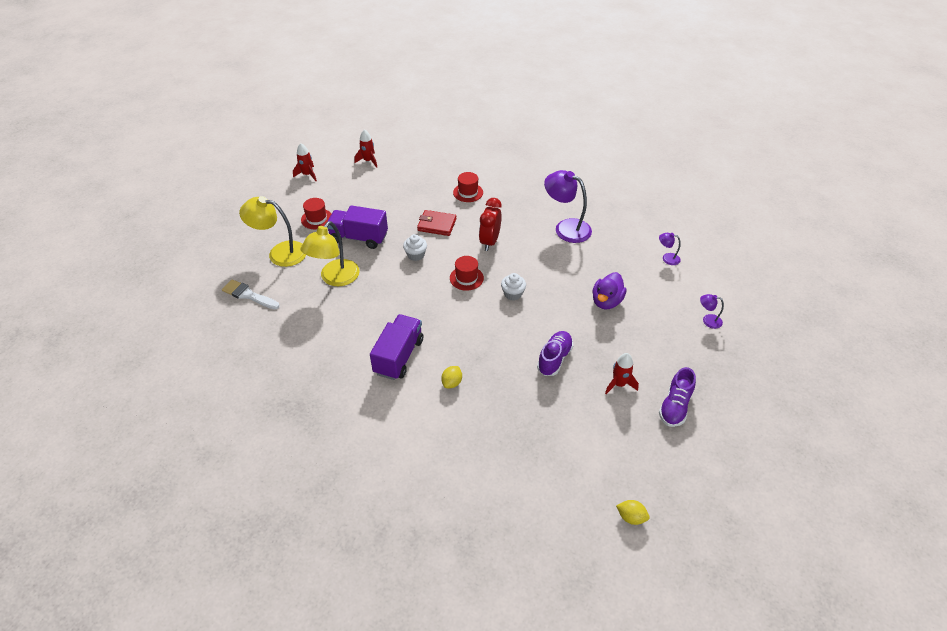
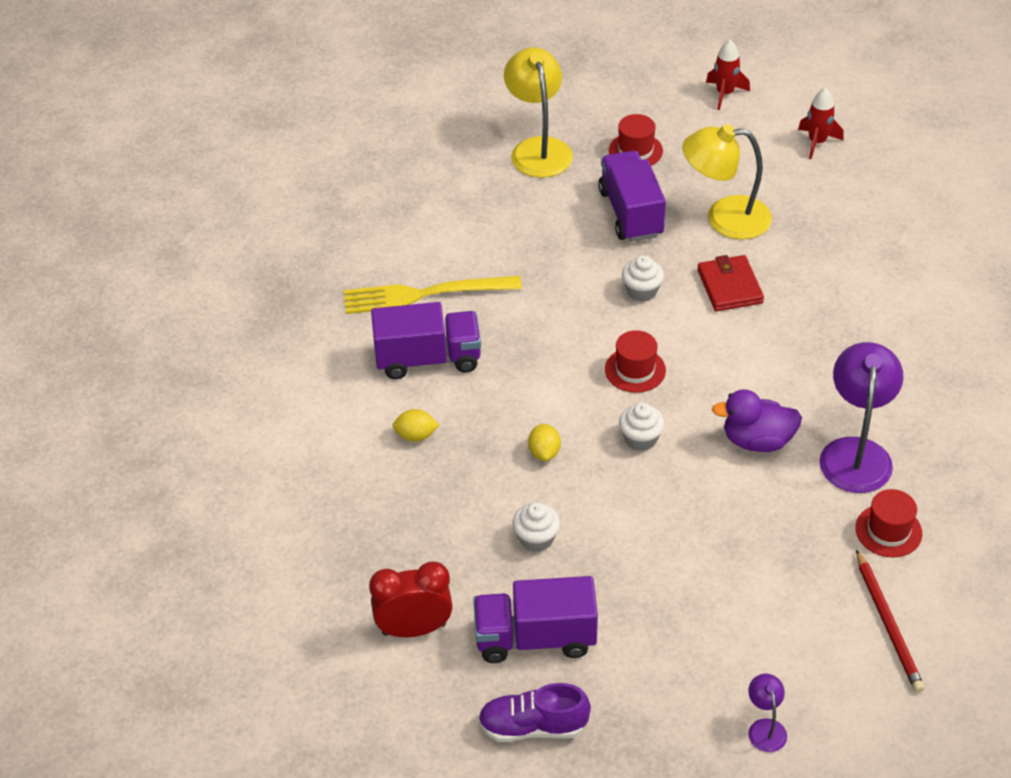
camera: 65 degrees right, 0 degrees up
white brush [222,280,280,309] -> none
yellow lamp [300,221,360,286] -> yellow lamp moved to [682,124,772,239]
red hat [453,172,483,202] -> red hat moved to [855,489,922,558]
red clock [479,198,502,251] -> red clock moved to [369,562,453,637]
purple shoe [537,331,574,376] -> white cupcake [513,502,560,552]
purple duck [592,272,627,309] -> purple duck moved to [712,389,802,452]
red rocket [605,353,639,394] -> purple truck [473,576,598,663]
yellow lemon [616,500,650,525] -> yellow lemon moved to [528,424,561,461]
purple lamp [659,233,681,265] -> red pencil [856,549,925,692]
none -> yellow fork [344,276,522,314]

